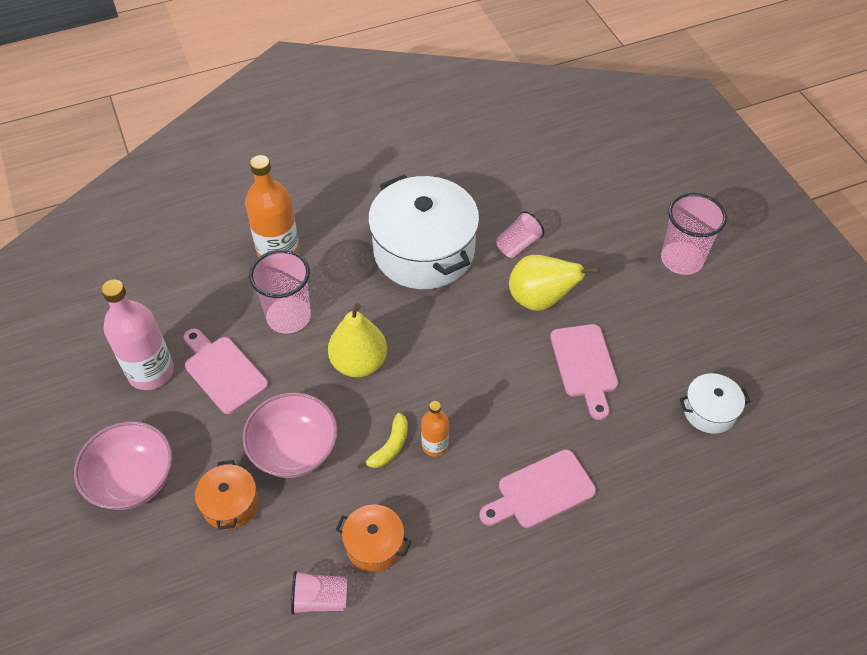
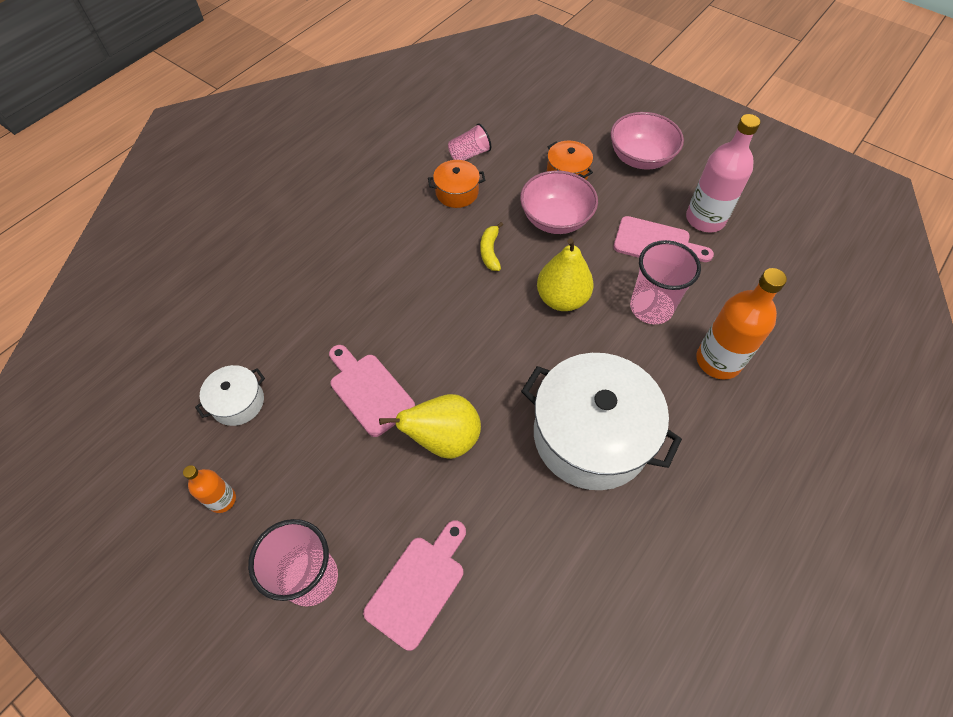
camera: 150 degrees right, 5 degrees up
orange bottle [421,401,449,457] -> orange bottle moved to [183,465,236,513]
pink cutting board [479,449,596,528] -> pink cutting board moved to [363,521,466,651]
pink cup [496,211,544,258] -> none

